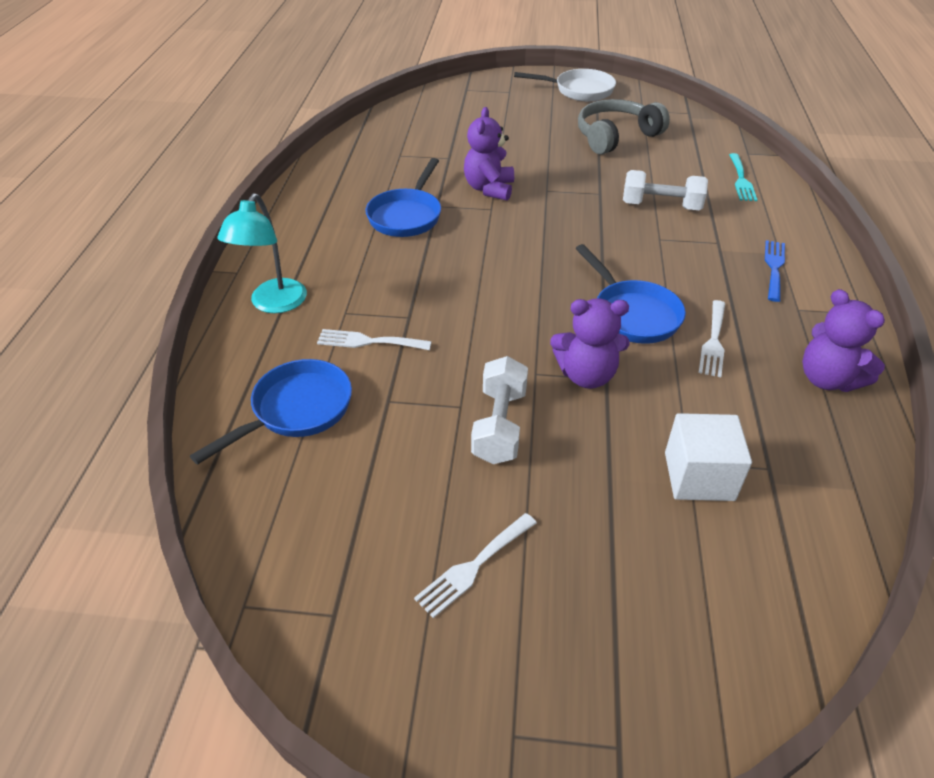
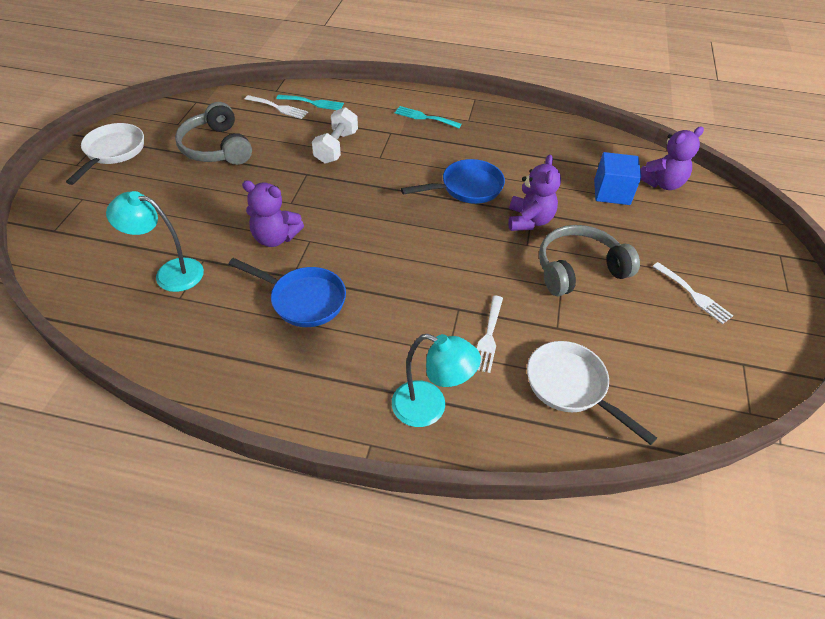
camera: 85 degrees left, 5 degrees up
blue pan [190,359,352,465] -> white pan [527,341,657,445]
white dumbbell [471,356,528,464] -> grey headphones [539,225,640,296]
white cube [665,413,752,501] -> blue cube [594,152,641,205]
white fork [698,300,725,377] -> white fork moved to [245,95,308,119]
blue fork [765,240,785,302] -> turquoise fork [395,106,462,128]
purple teddy bear [802,289,885,392] -> purple teddy bear moved to [640,126,704,190]
none -> turquoise lamp [106,191,204,292]

